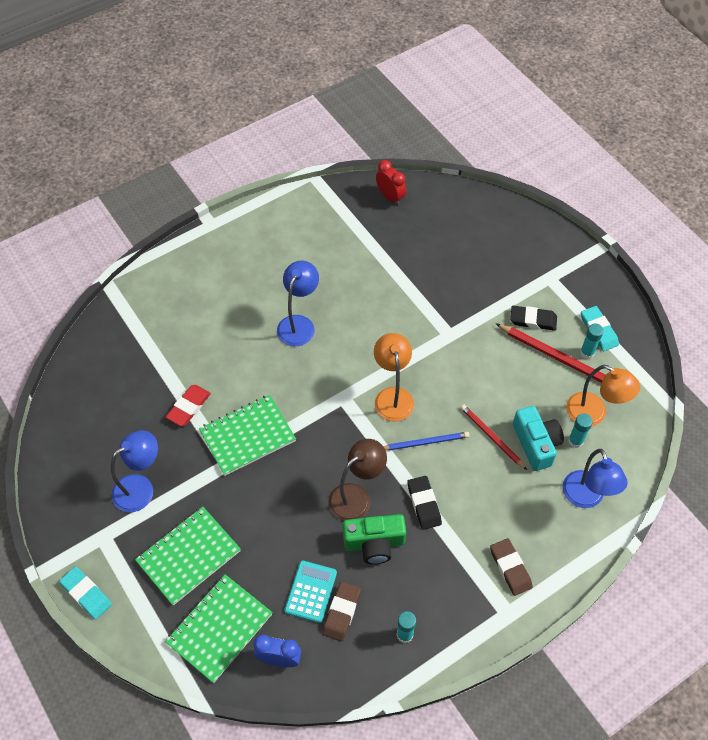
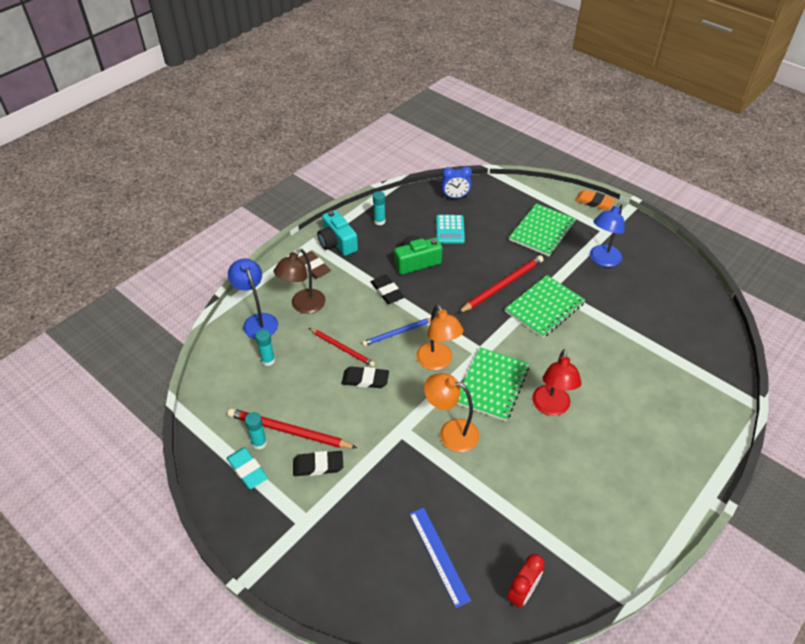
camera: 165 degrees right, 10 degrees down
turquoise eraser [59,567,112,620] -> orange eraser [575,190,616,210]
green notebook [165,574,273,683] -> green notebook moved to [457,347,529,421]
red eraser [166,385,211,426] -> none
blue lamp [277,261,319,346] -> red lamp [532,349,581,416]
brown eraser [322,582,361,642] -> none
brown lamp [328,439,387,521] -> brown lamp moved to [274,249,325,314]
red clock [376,160,406,205] -> red clock turned 90 degrees counterclockwise [507,554,545,608]
turquoise camera [513,406,564,471] -> turquoise camera moved to [317,210,358,256]
orange lamp [566,365,640,426] -> orange lamp moved to [424,373,479,452]
none -> black eraser [342,366,389,388]
none -> blue ruler [409,508,471,608]
none -> red pencil [458,255,544,313]

